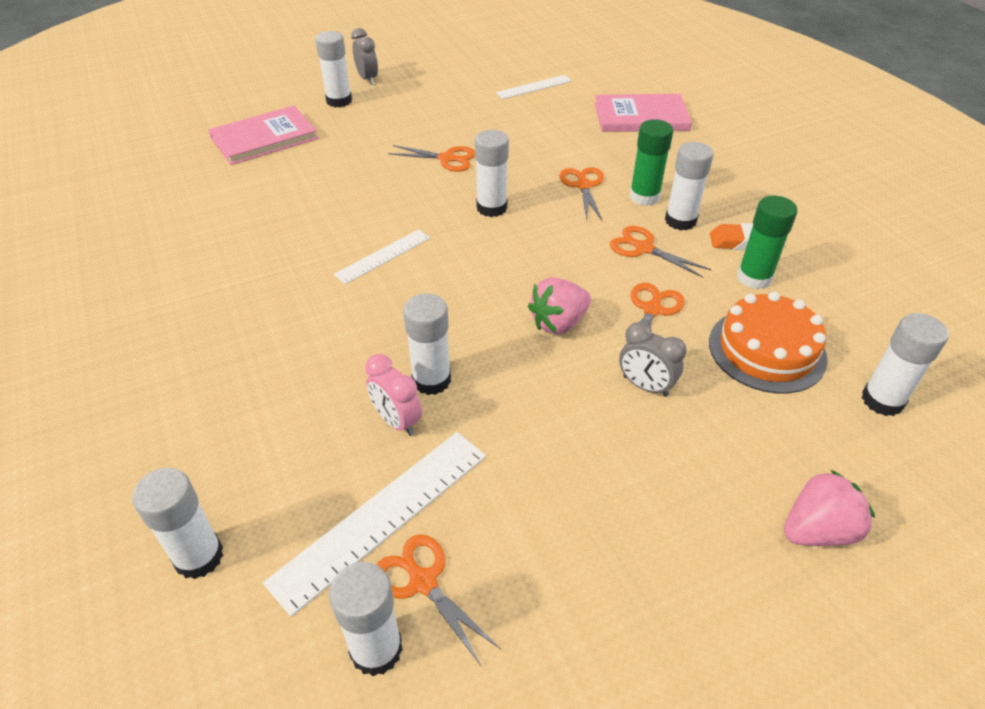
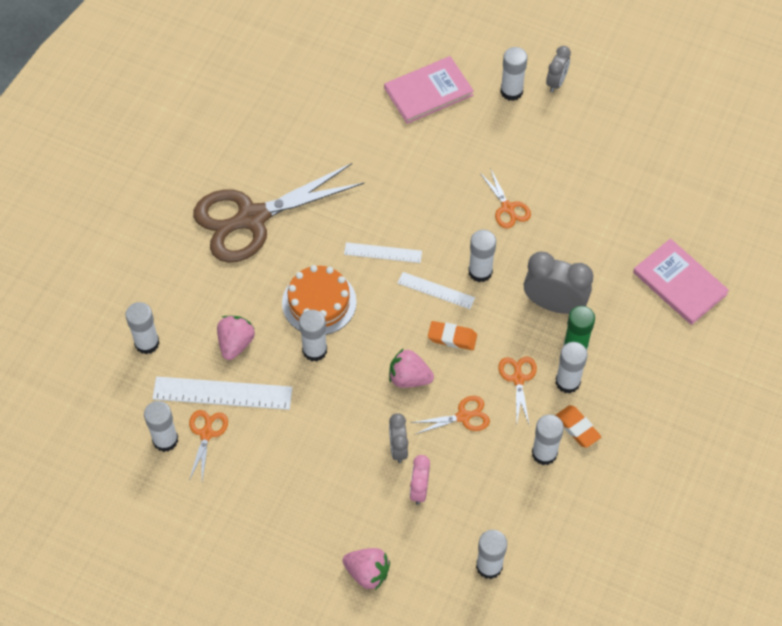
camera: 50 degrees right, 15 degrees up
pink book [208,105,318,165] -> pink book turned 45 degrees counterclockwise [384,56,474,124]
pink clock [365,354,422,436] -> pink clock moved to [410,455,430,505]
white ruler [496,75,572,99] -> white ruler moved to [398,272,475,309]
orange scissors [559,167,604,222] -> grey clock [524,252,593,314]
orange cake [709,292,828,394] -> orange cake moved to [282,265,357,335]
green glue stick [737,196,797,289] -> white glue stick [532,414,564,465]
none -> brown scissors [193,163,364,263]
none -> pink strawberry [217,316,255,360]
none -> orange eraser [428,321,477,350]

